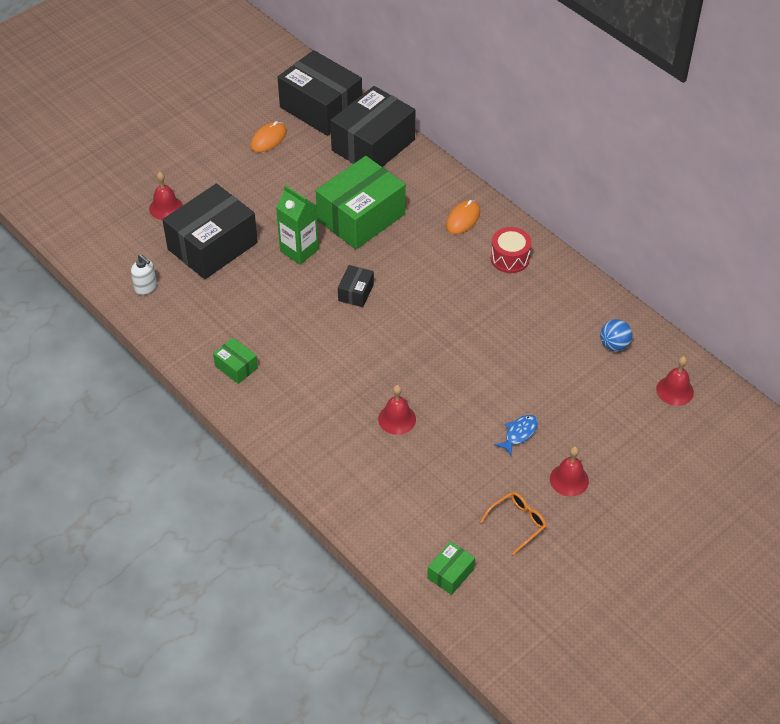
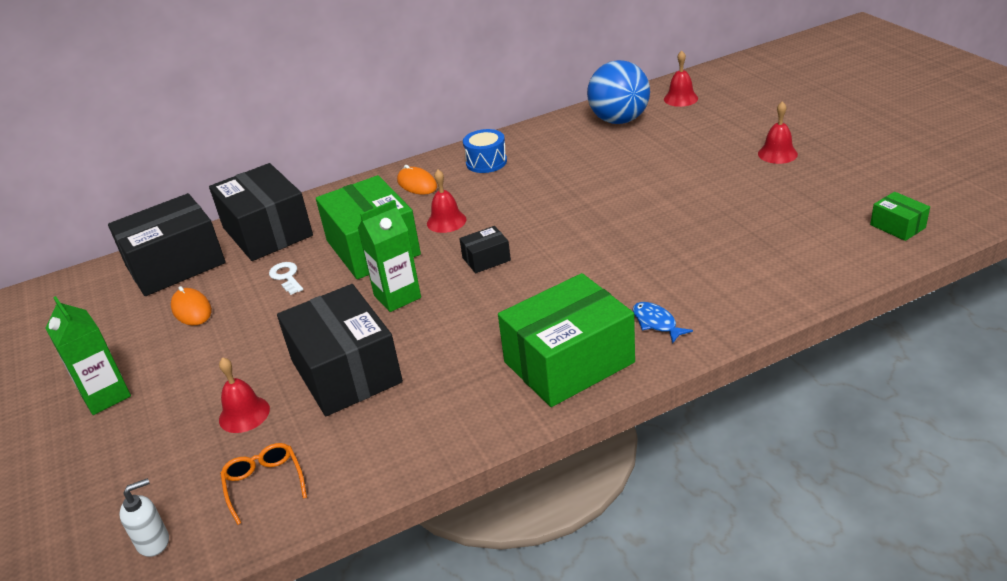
camera: 70 degrees left, 15 degrees down
white soap dispenser [131,254,157,295] -> white soap dispenser moved to [119,478,169,557]
green box [213,338,258,384] -> green box [498,273,635,407], size x2.23
black box [338,265,374,307] -> black box turned 60 degrees counterclockwise [459,226,511,273]
red bell [378,385,416,435] -> red bell moved to [427,170,466,233]
orange glasses [480,492,546,555] -> orange glasses moved to [220,443,307,525]
red drum [491,227,532,273] -> blue drum [463,129,507,173]
blue fish [494,415,538,457] -> blue fish moved to [633,302,693,344]
blue ball [600,319,633,351] -> blue ball [587,60,650,124], size x2.02
none -> green carton [45,296,131,415]
none -> white key [269,262,303,295]

